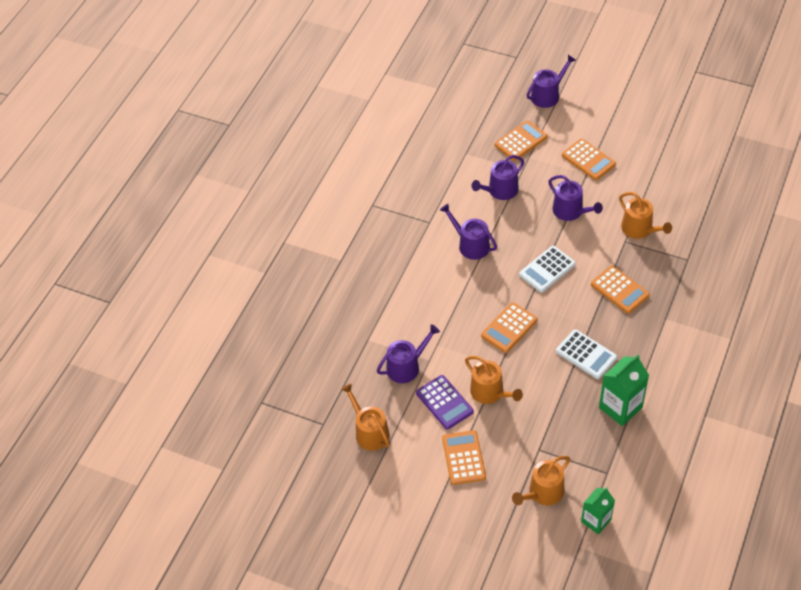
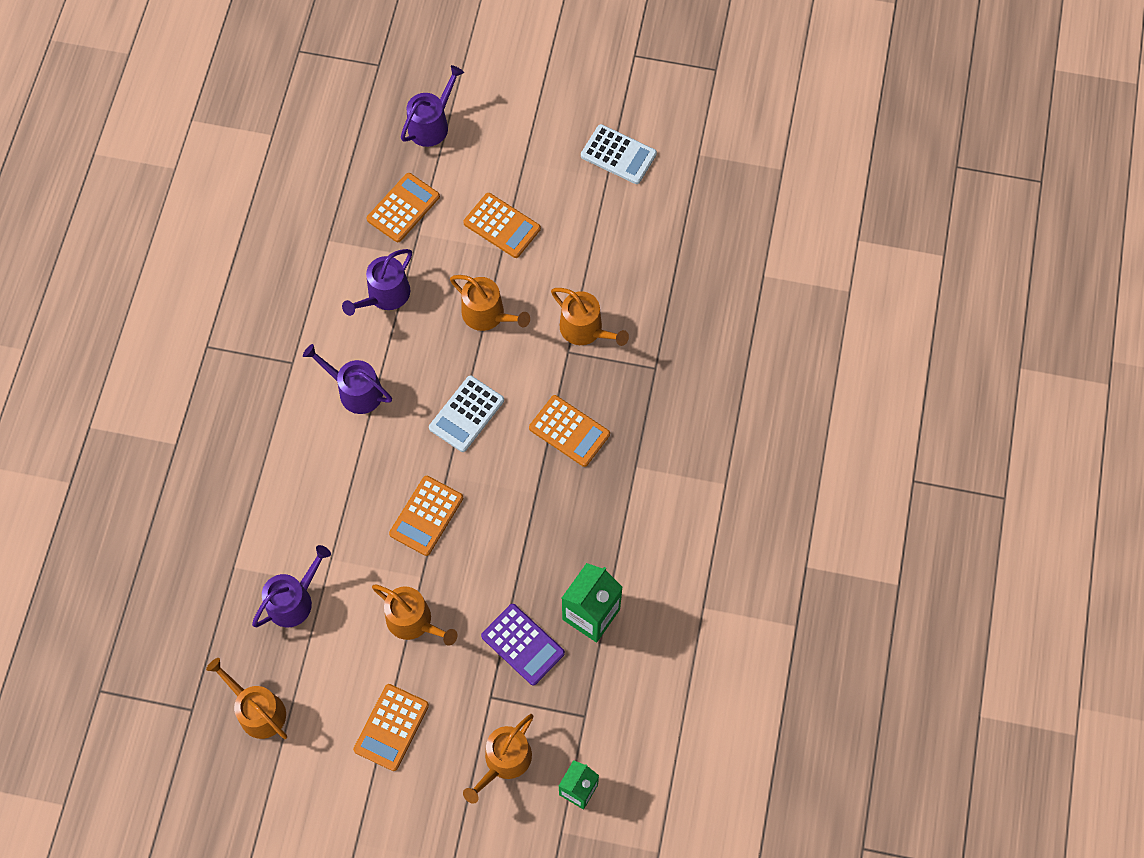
camera: 15 degrees left, 15 degrees up
purple calculator [416,375,474,430] -> purple calculator moved to [481,604,565,686]
orange calculator [442,430,486,485] -> orange calculator turned 135 degrees counterclockwise [353,684,429,771]
purple watering can [548,175,603,221] -> orange watering can [450,275,530,331]
white calculator [556,329,617,379] -> white calculator moved to [581,124,657,184]

